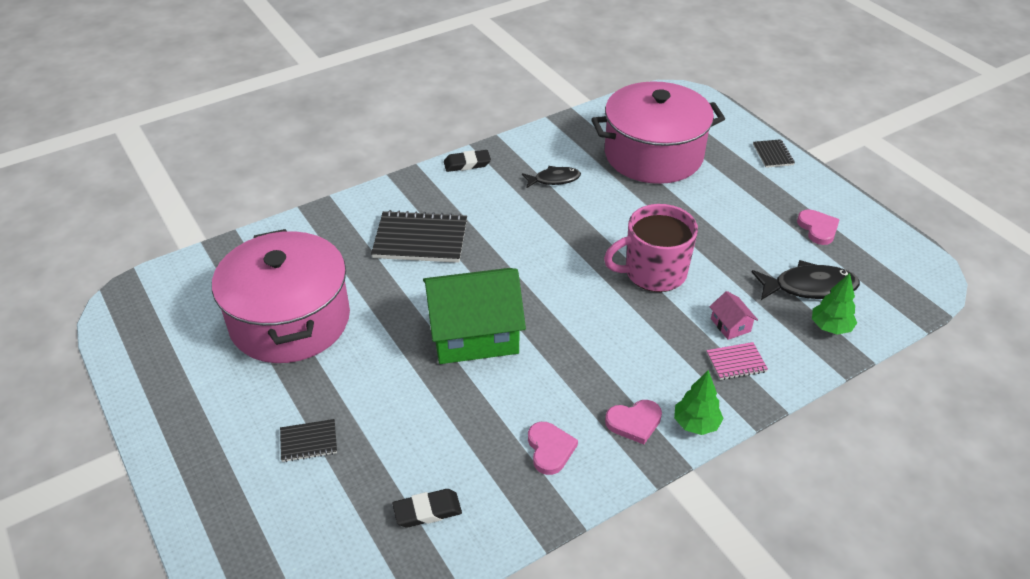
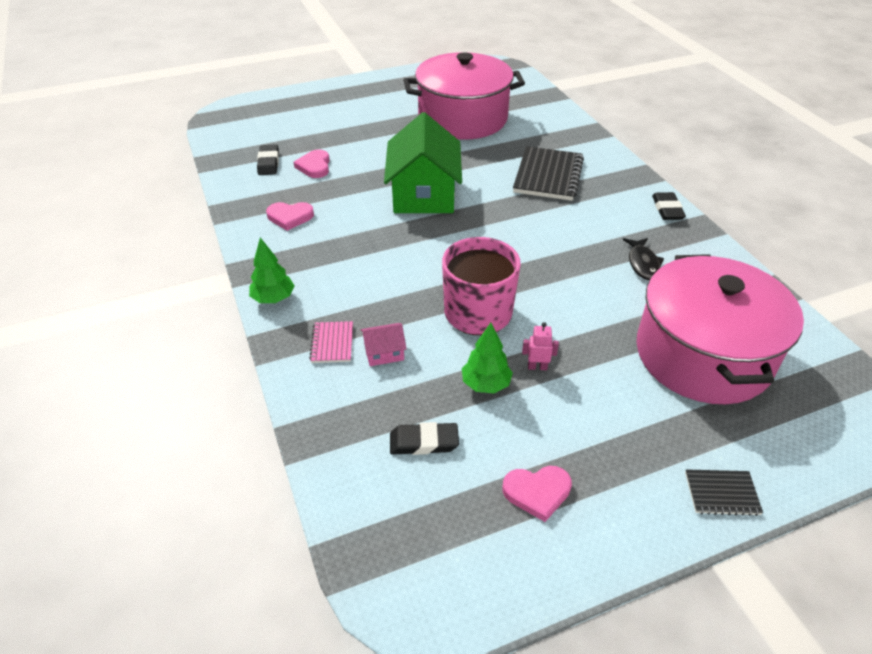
camera: 100 degrees right, 0 degrees up
black notebook [280,419,337,462] -> none
pink heart [605,400,662,444] -> pink heart moved to [293,149,330,178]
black fish [752,260,860,300] -> black eraser [390,422,459,455]
green tree [812,273,857,335] -> green tree moved to [462,323,513,393]
none -> pink robot [522,322,559,370]

